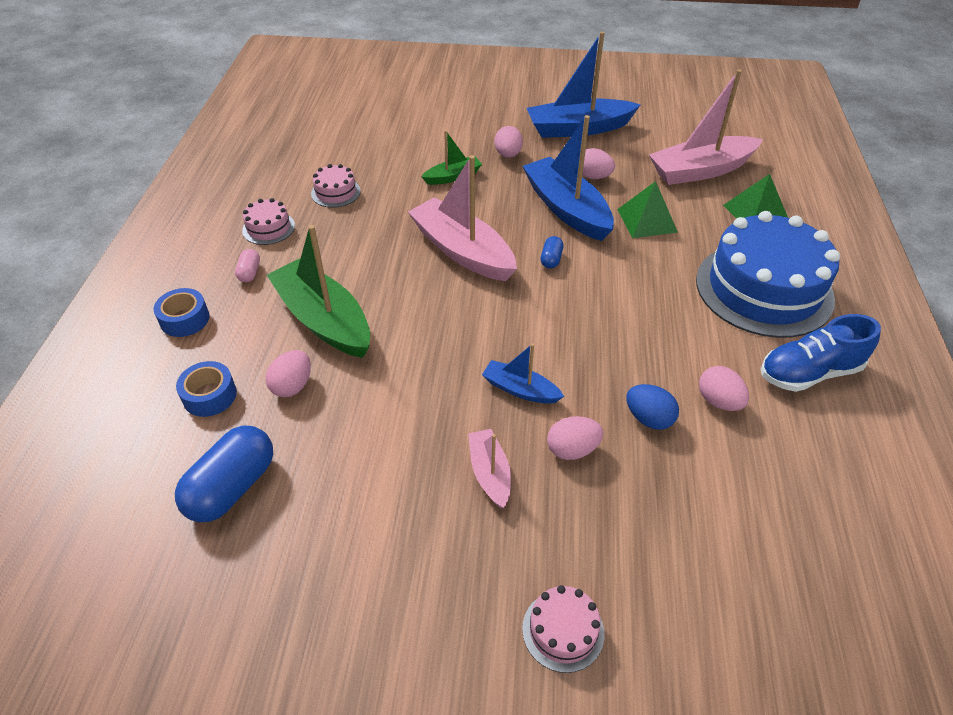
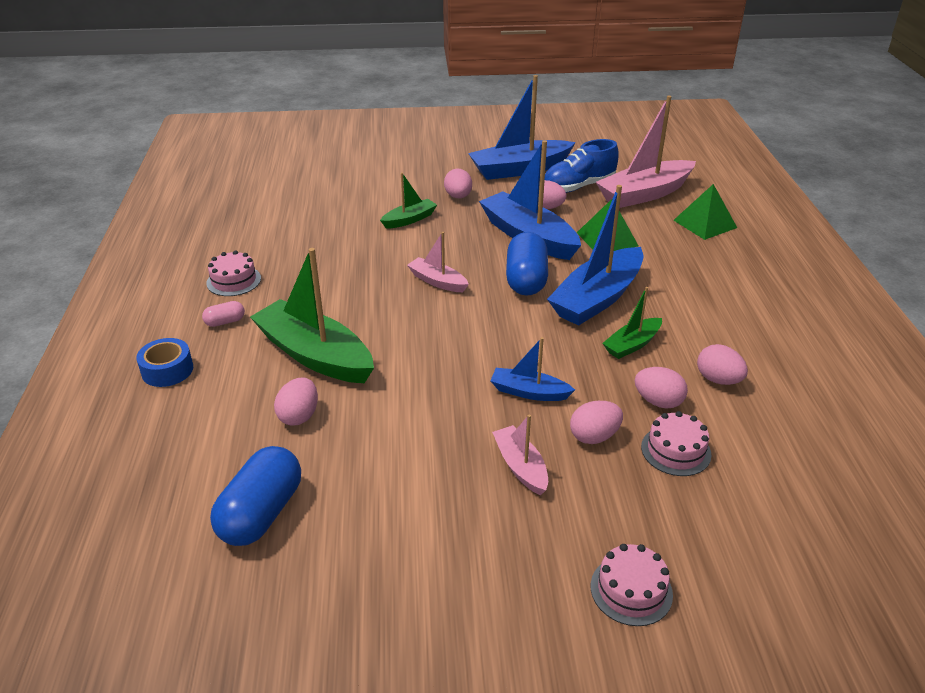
camera: 10 degrees left, 10 degrees down
blue tape [176,361,237,417] -> none
pink capsule [235,249,260,282] -> pink capsule turned 75 degrees clockwise [202,301,245,327]
pink cake [311,164,361,208] -> pink cake moved to [641,411,711,476]
pink boat [408,155,517,281] -> pink boat [407,232,469,292], size x0.51
blue capsule [541,236,564,268] -> blue capsule [506,232,548,296], size x2.11
blue egg [626,384,679,430] -> pink egg [635,367,688,409]
blue cake [696,211,840,338] -> none
blue shoe [761,314,881,392] -> blue shoe moved to [545,139,619,193]
none -> blue boat [547,185,643,326]
none -> green boat [602,287,662,359]

